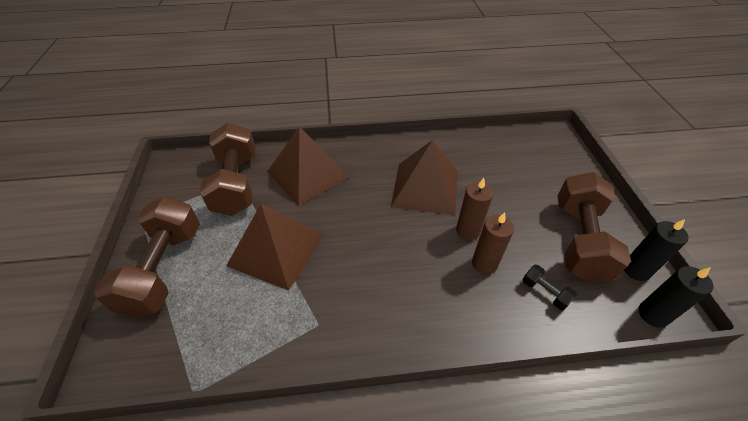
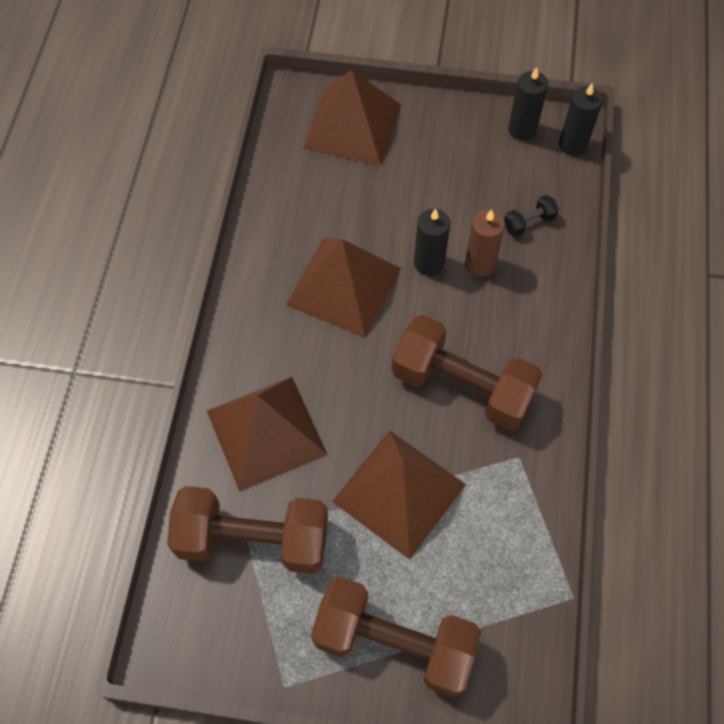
camera: 75 degrees left, 15 degrees up
brown candle [456,178,493,240] -> black candle [414,209,450,276]
brown dumbbell [557,172,631,282] -> brown dumbbell moved to [392,315,543,431]
none -> brown pyramid [303,70,401,166]

